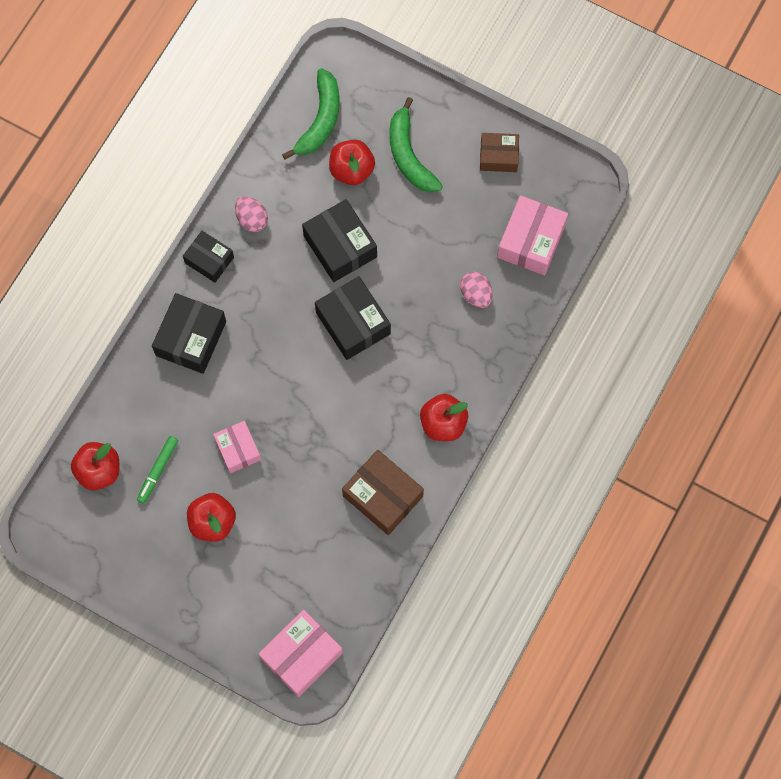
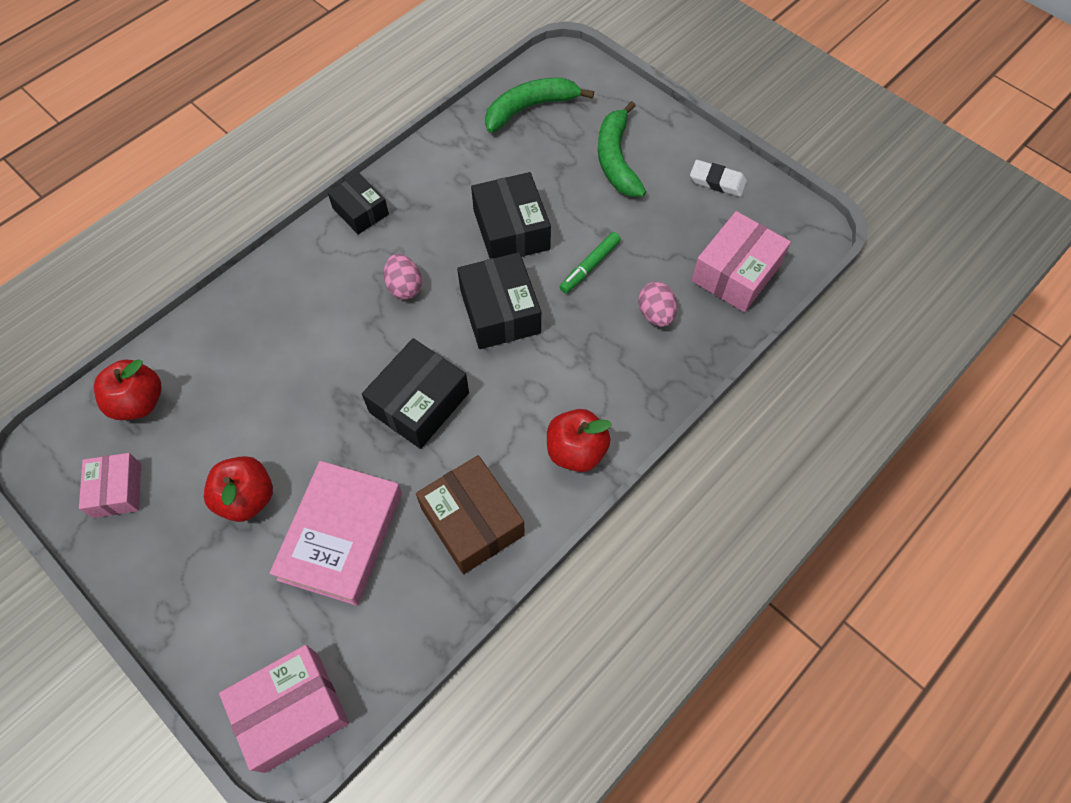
camera: 15 degrees right, 10 degrees down
green marker [137,436,178,504] -> green marker moved to [560,232,621,293]
black box [152,293,226,374] -> black box moved to [362,338,469,449]
pink box [213,421,261,473] -> pink box moved to [79,453,141,518]
pink egg [235,196,268,232] -> pink egg moved to [384,254,422,300]
green banana [282,68,340,159] -> green banana turned 150 degrees counterclockwise [485,78,594,133]
red apple [329,140,375,185] -> none
brown box [480,133,519,172] -> white eraser [690,160,747,197]
none -> pink book [269,461,402,606]

